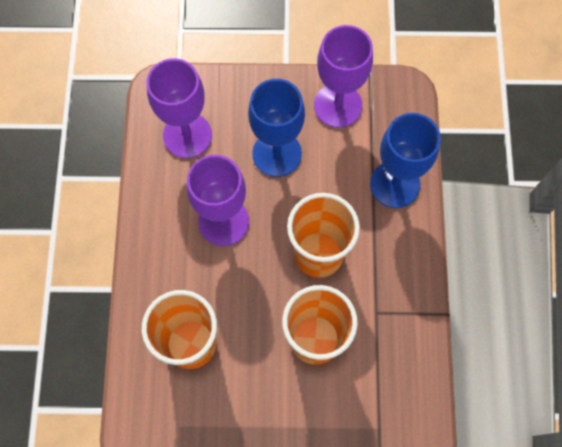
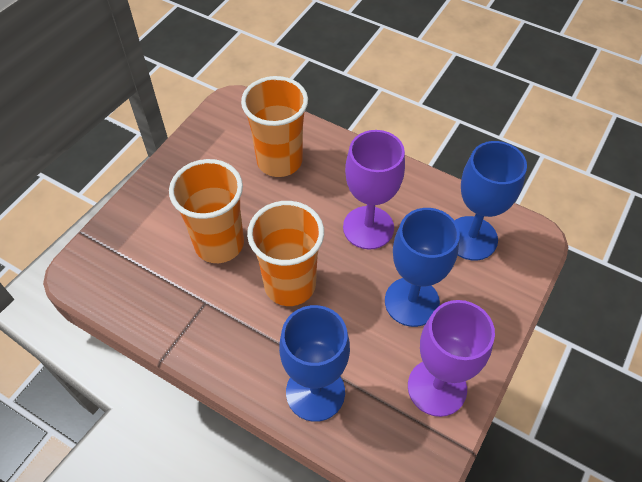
camera: 120 degrees right, 15 degrees down
purple goblet [147,58,212,158] -> blue goblet [454,141,527,261]

